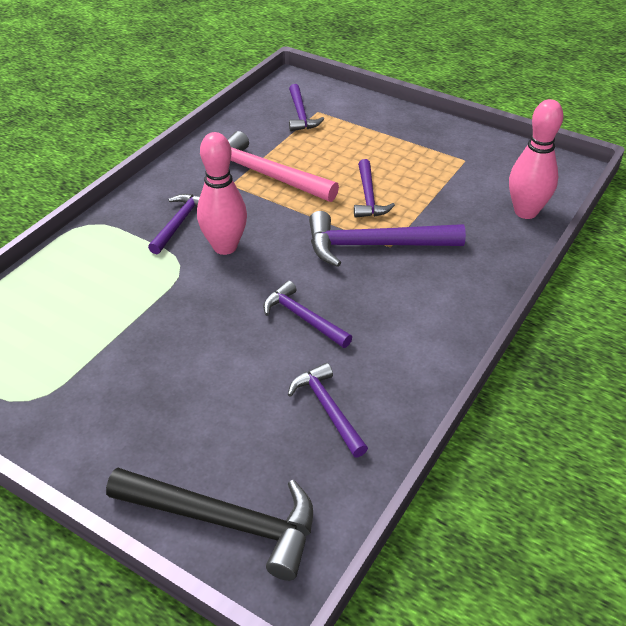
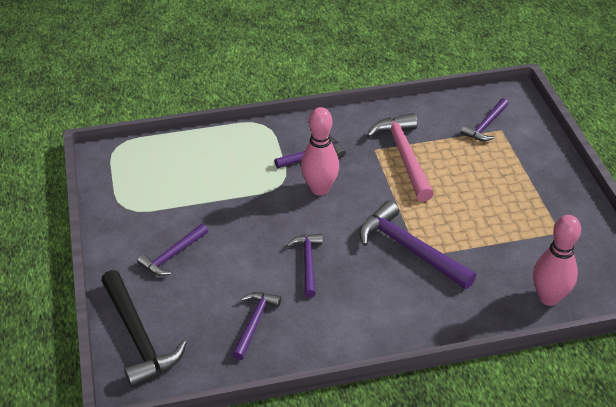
camera: 45 degrees right, 0 degrees up
purple hammer [354,159,395,218] -> purple hammer moved to [137,224,208,276]

